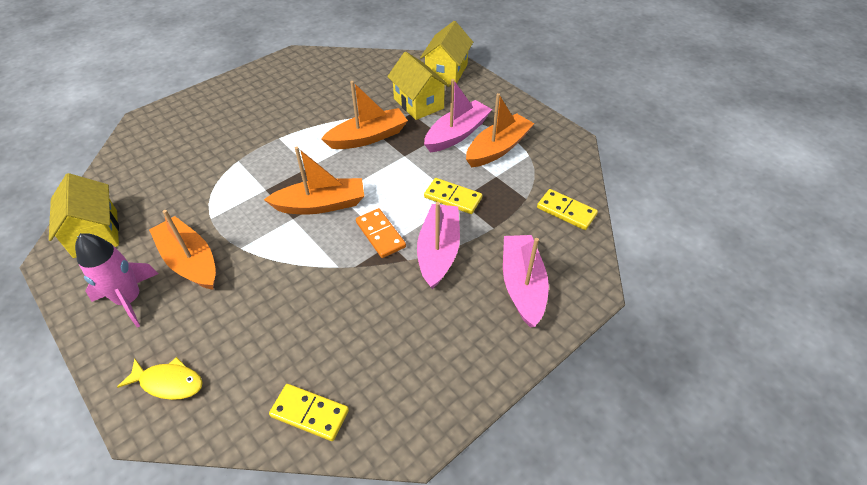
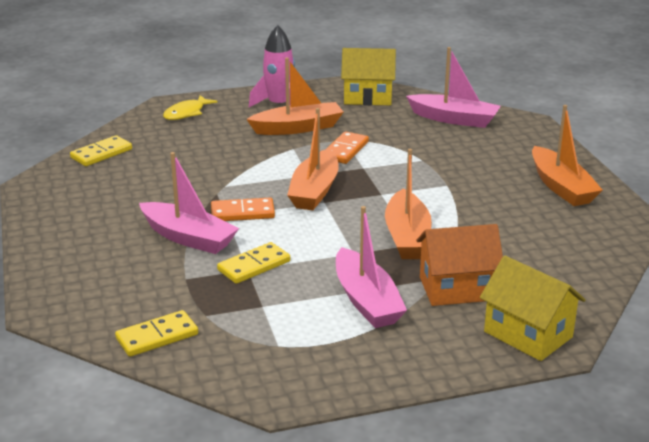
camera: 115 degrees right, 20 degrees down
yellow house [387,52,450,120] -> orange house [416,224,503,306]
orange boat [466,93,535,168] -> orange boat moved to [532,105,603,206]
pink boat [503,235,549,328] -> pink boat moved to [406,47,501,128]
none -> orange domino [325,131,369,164]

